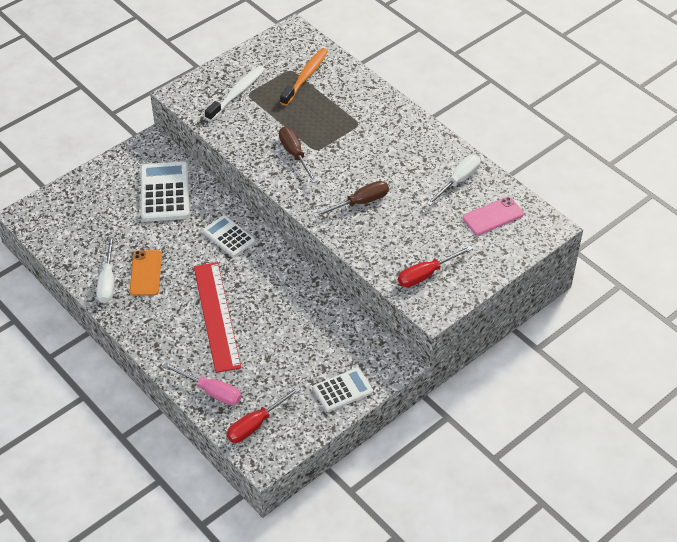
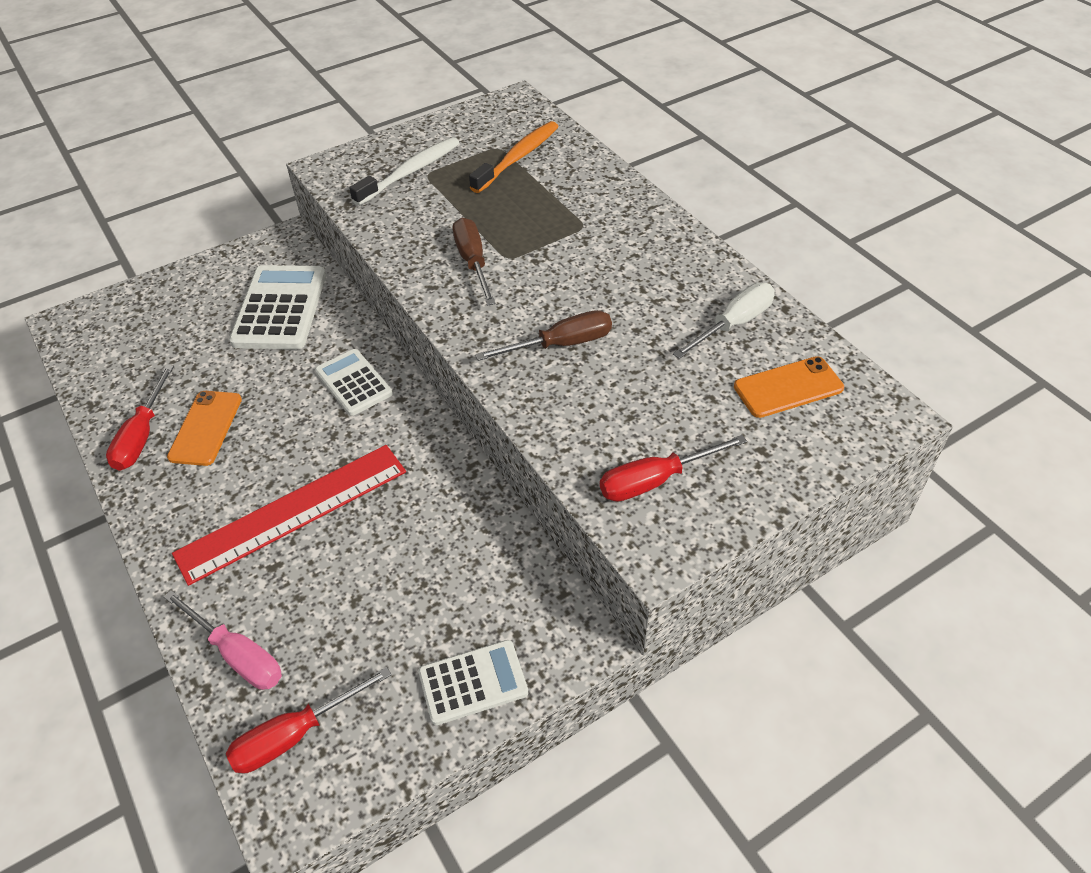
camera: 10 degrees right, 0 degrees up
white screwdriver [96,237,114,303] -> red screwdriver [106,365,174,471]
red ruler [194,262,241,373] -> red ruler turned 60 degrees clockwise [172,445,406,586]
pink phone [463,197,524,235] -> orange phone [734,356,844,418]

